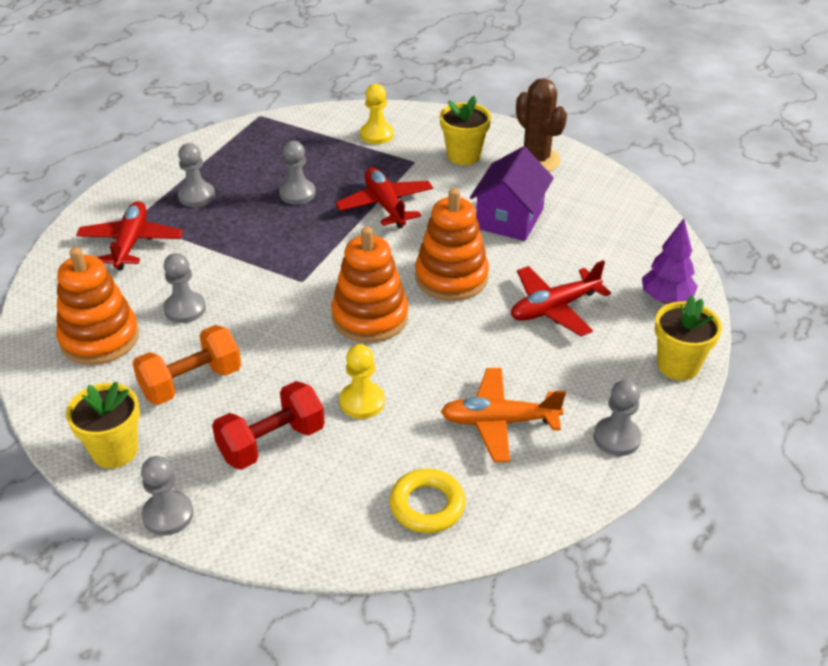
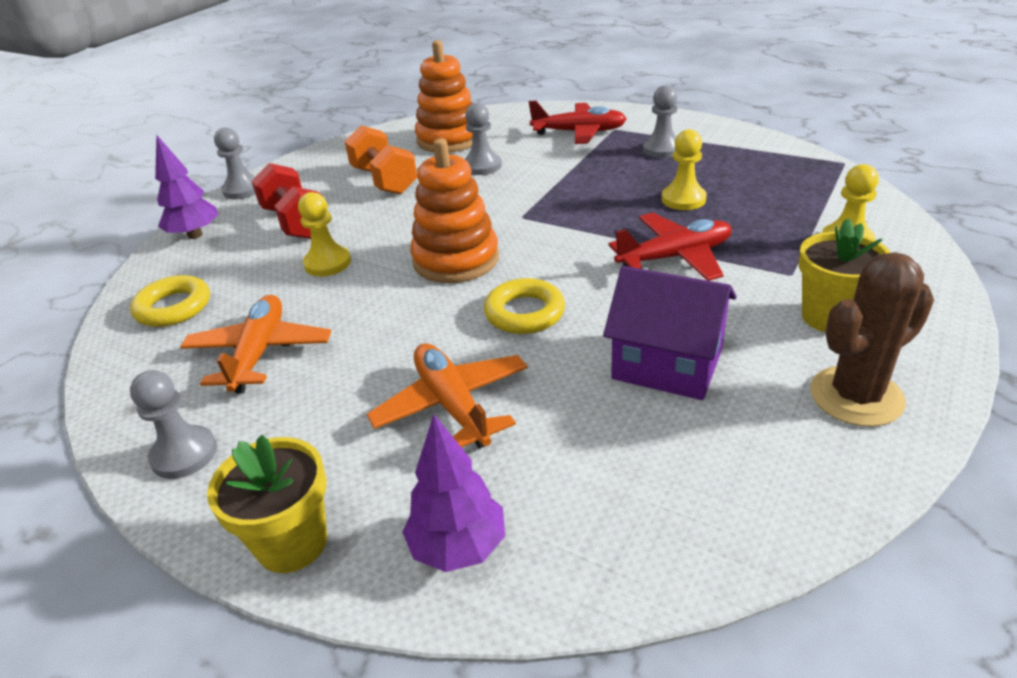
camera: 95 degrees right, 5 degrees down
yellow flower pot [66,382,140,468] -> none
grey pawn [279,141,316,204] -> yellow pawn [662,129,707,210]
orange stacking toy [415,188,489,301] -> yellow ring [484,278,565,334]
red plane [511,260,611,336] -> orange plane [367,343,528,449]
none -> purple tree [155,134,219,239]

